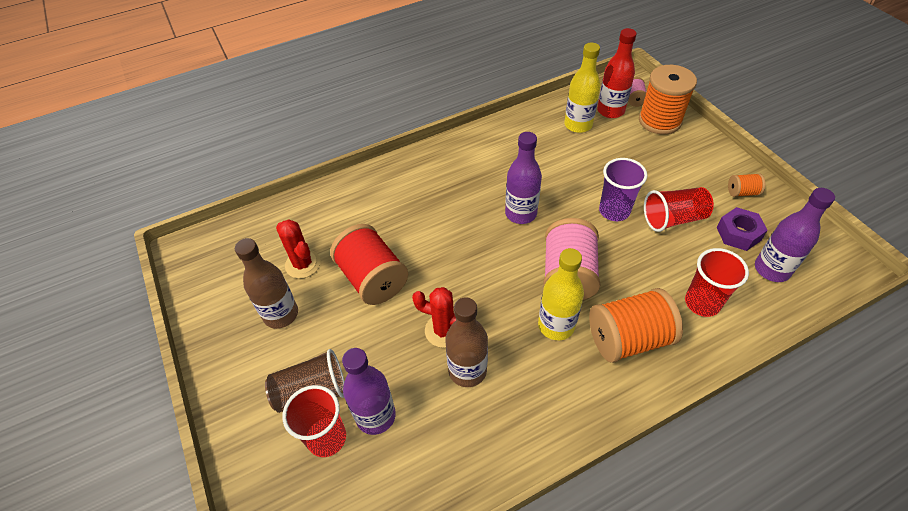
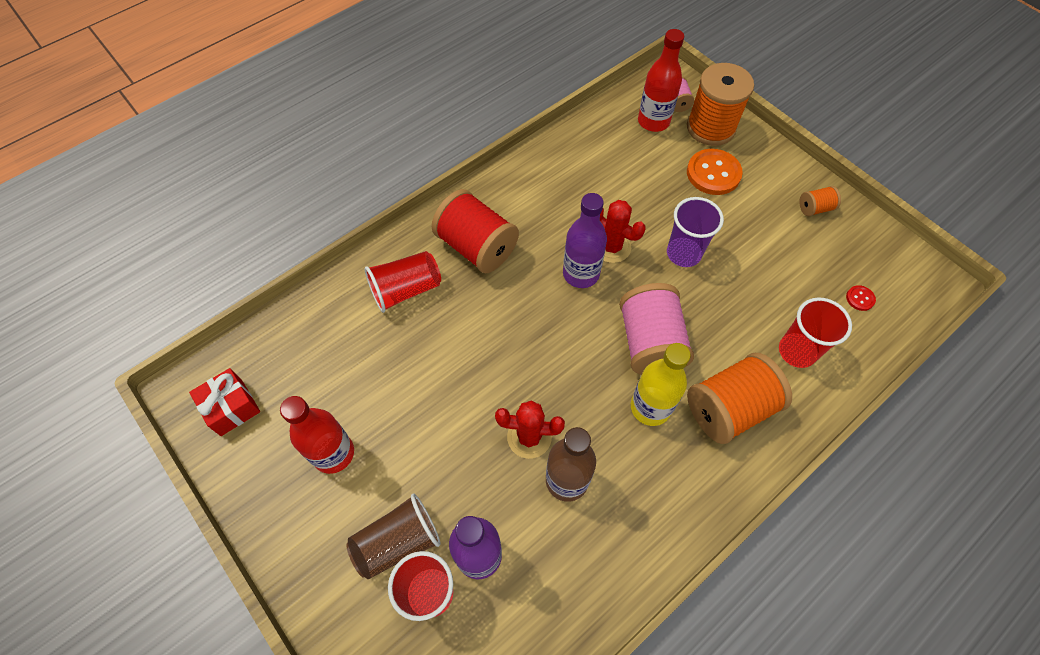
camera: 15 degrees left, 10 degrees up
brown bottle [235,238,298,329] -> red bottle [280,396,354,474]
red cactus [276,219,321,278] -> red cactus moved to [600,200,646,263]
red spool [330,224,408,305] -> red spool moved to [432,189,519,273]
yellow bottle [564,43,601,133] -> none
red cup [644,187,714,232] -> red cup moved to [365,251,441,313]
purple nut [717,207,768,251] -> none
purple bottle [755,188,835,282] -> red button [846,285,876,311]
none -> red gift [189,368,260,436]
none -> orange button [687,149,743,195]

